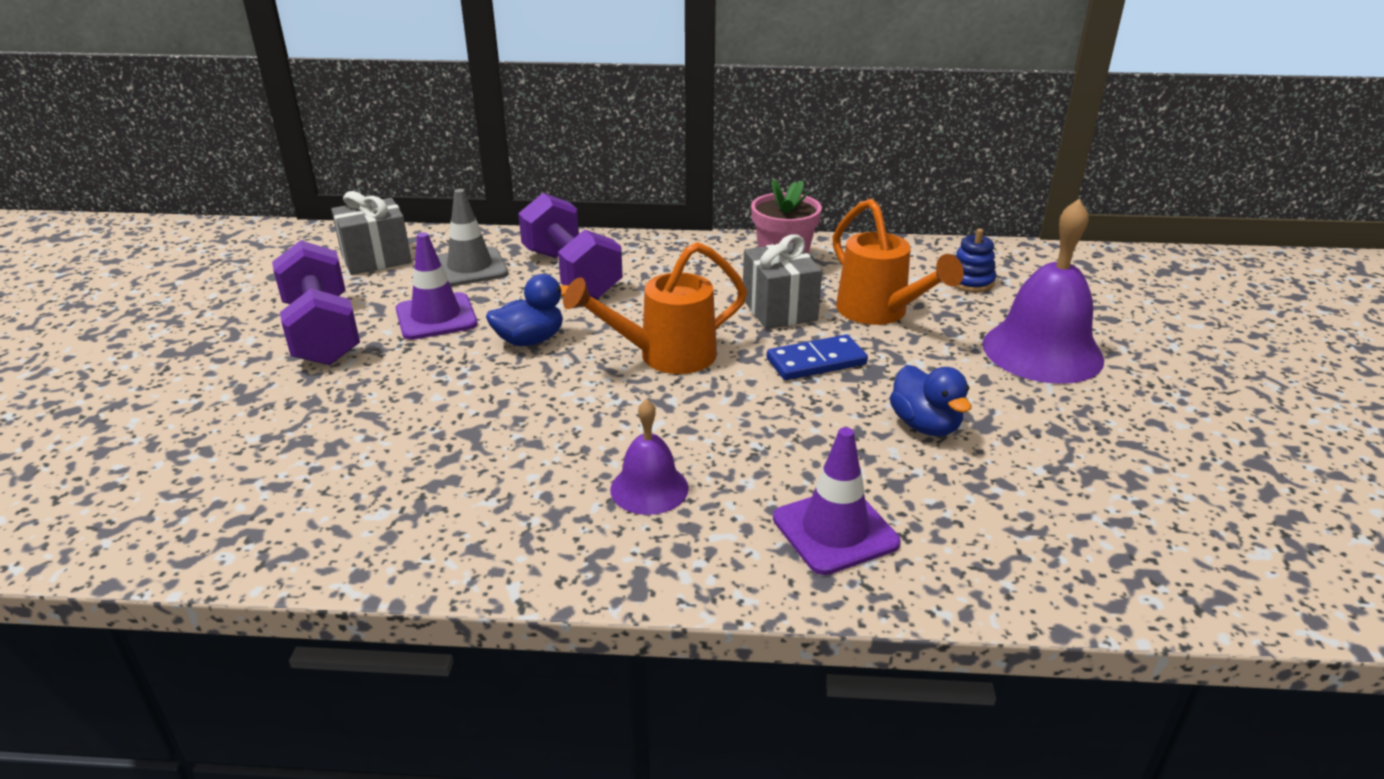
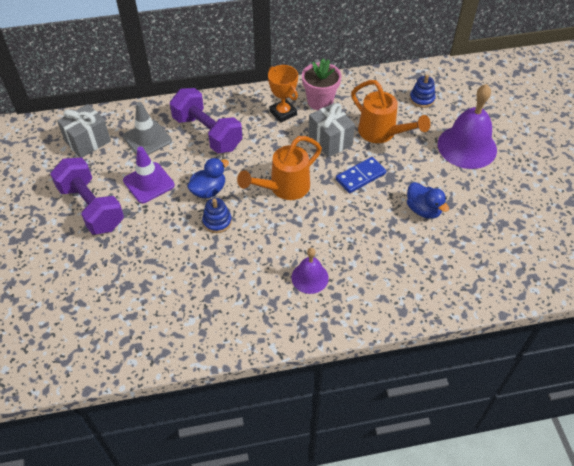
camera: 15 degrees left, 20 degrees up
purple traffic cone [773,427,900,575] -> none
none -> blue stacking toy [202,198,232,233]
none -> orange trophy [268,65,298,123]

